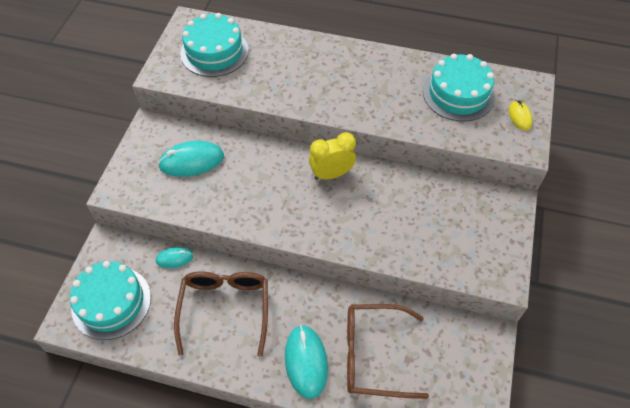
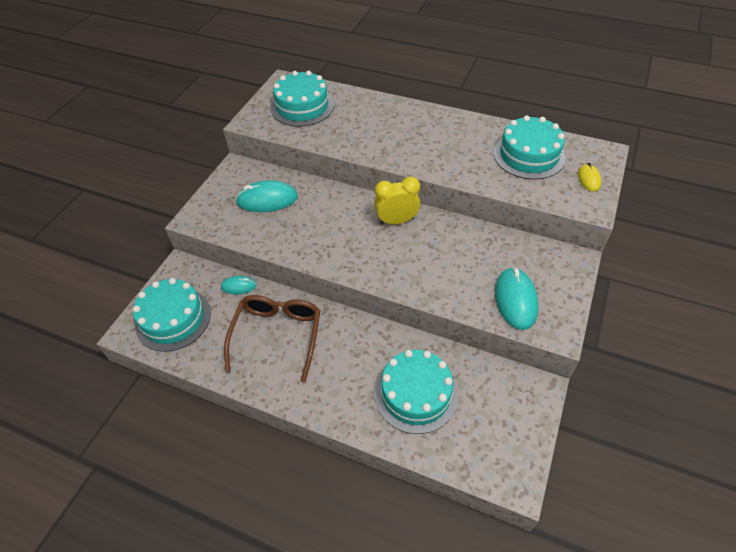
camera: 10 degrees right, 5 degrees down
turquoise mouse [285,325,328,399] -> turquoise mouse moved to [495,267,539,330]
brown glasses [347,304,429,399] -> turquoise cake [375,350,458,434]

